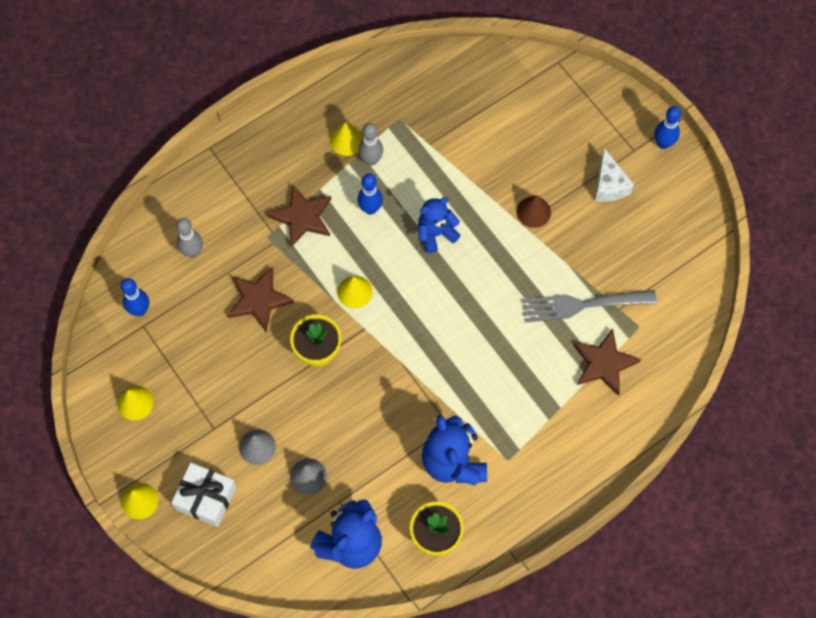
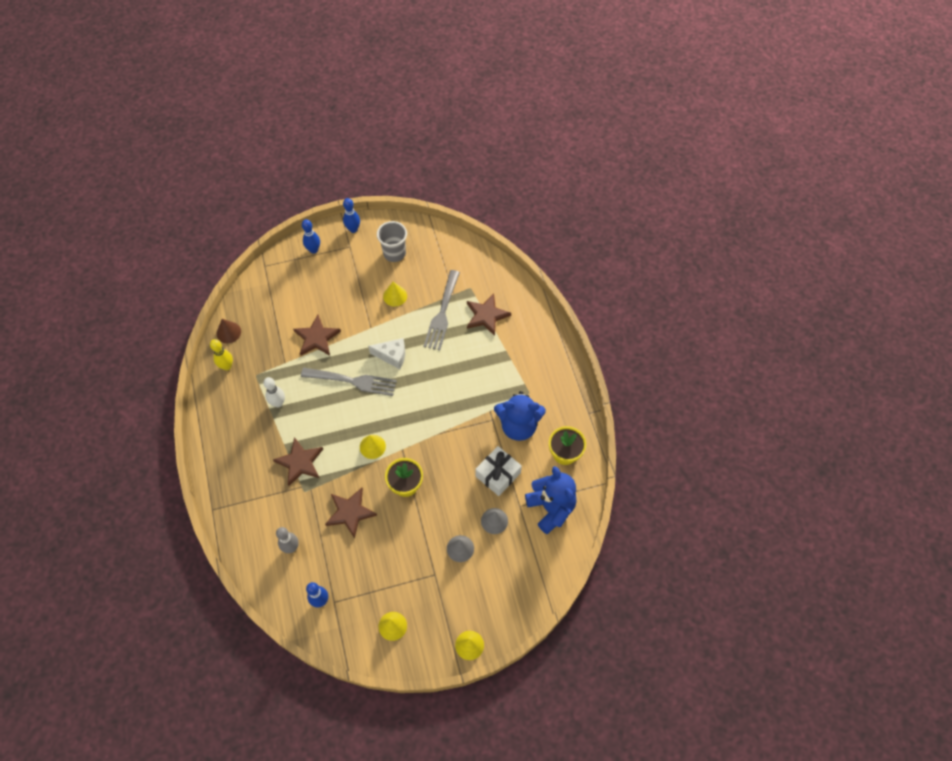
camera: 70 degrees left, 5 degrees down
white gift [171,463,237,527] -> white gift moved to [475,446,522,496]
yellow cone [330,122,363,156] -> yellow cone moved to [383,282,407,307]
grey bowling pin [358,123,383,166] -> white bowling pin [263,377,285,407]
blue bowling pin [358,174,383,215] -> blue bowling pin moved to [302,219,320,254]
blue teddy bear [418,197,461,253] -> grey fork [301,368,397,396]
brown cone [517,195,551,228] -> brown cone moved to [216,319,241,343]
white cheese [595,148,634,202] -> white cheese moved to [368,338,405,369]
none -> yellow bowling pin [210,339,233,370]
none -> brown star [293,315,341,356]
none -> grey cup [377,221,407,262]

